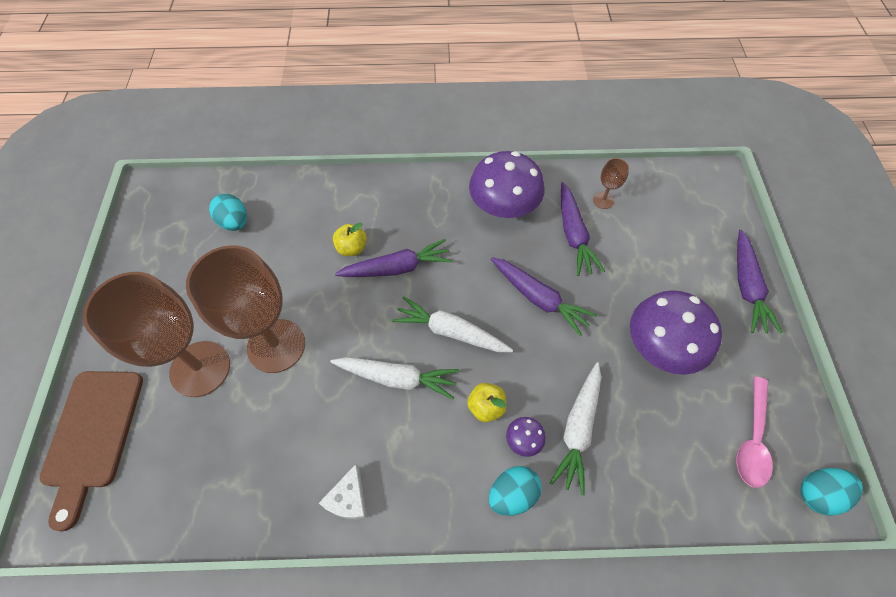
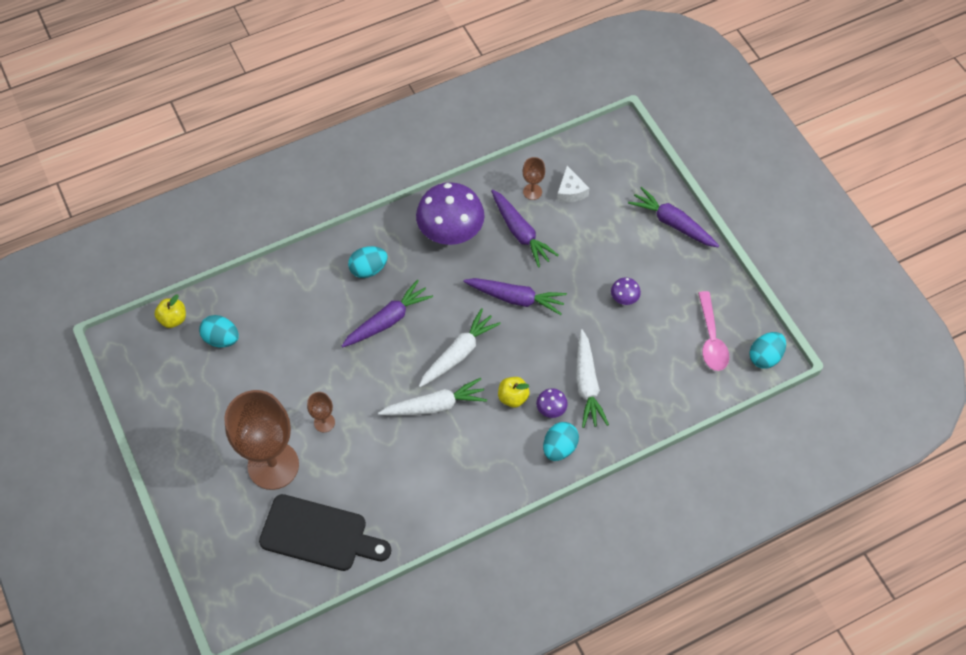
camera: 25 degrees left, 0 degrees up
brown cutting board [40,371,143,531] -> none
brown goblet [186,245,305,373] -> brown goblet [307,392,335,433], size x0.42
white cheese [319,464,367,520] -> white cheese moved to [557,166,590,202]
yellow apple [333,223,367,256] -> yellow apple moved to [155,294,186,328]
white carrot [392,296,513,352] -> white carrot turned 135 degrees clockwise [419,308,501,387]
purple mushroom [630,290,722,375] -> purple mushroom [611,277,641,305], size x0.43
purple carrot [737,230,782,334] -> purple carrot turned 150 degrees clockwise [628,187,719,247]
none -> black cutting board [259,494,391,571]
none -> turquoise egg [348,246,388,278]

